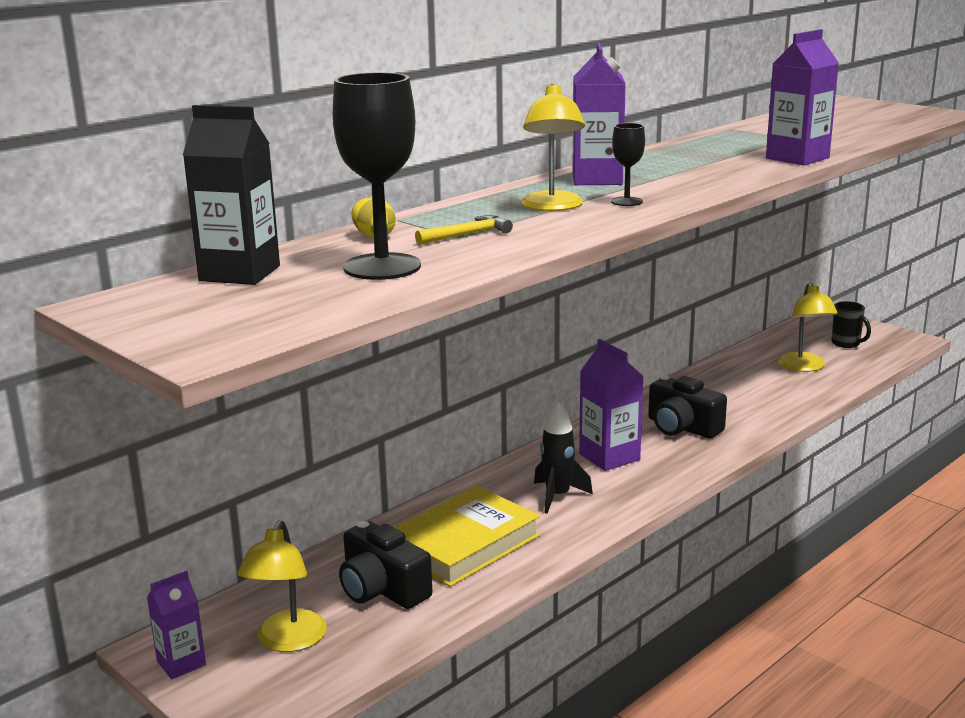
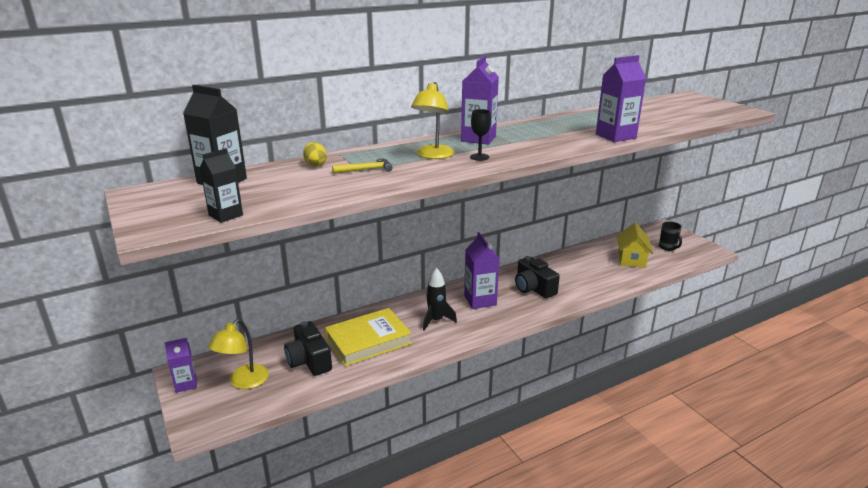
camera: 15 degrees right, 5 degrees up
black goblet [333,72,421,280] -> none
yellow lamp [778,283,838,372] -> yellow house [617,223,653,268]
none -> black carton [200,148,243,223]

